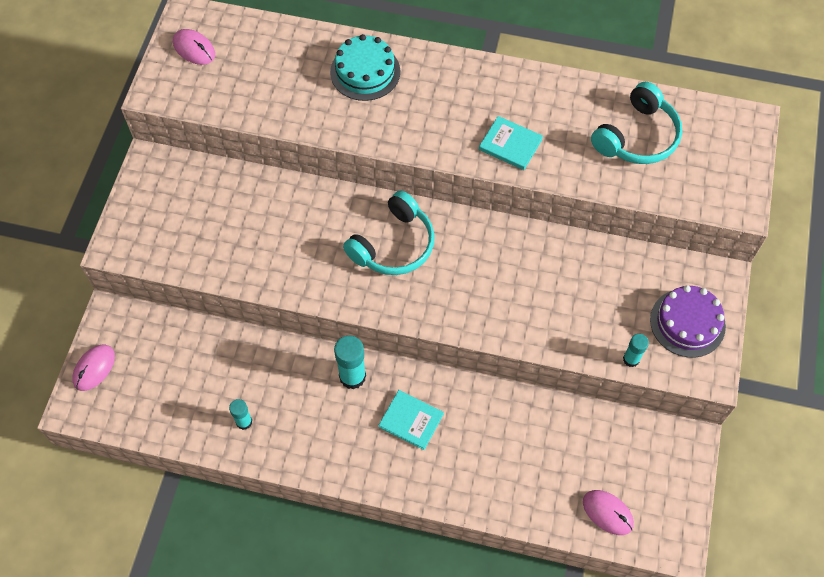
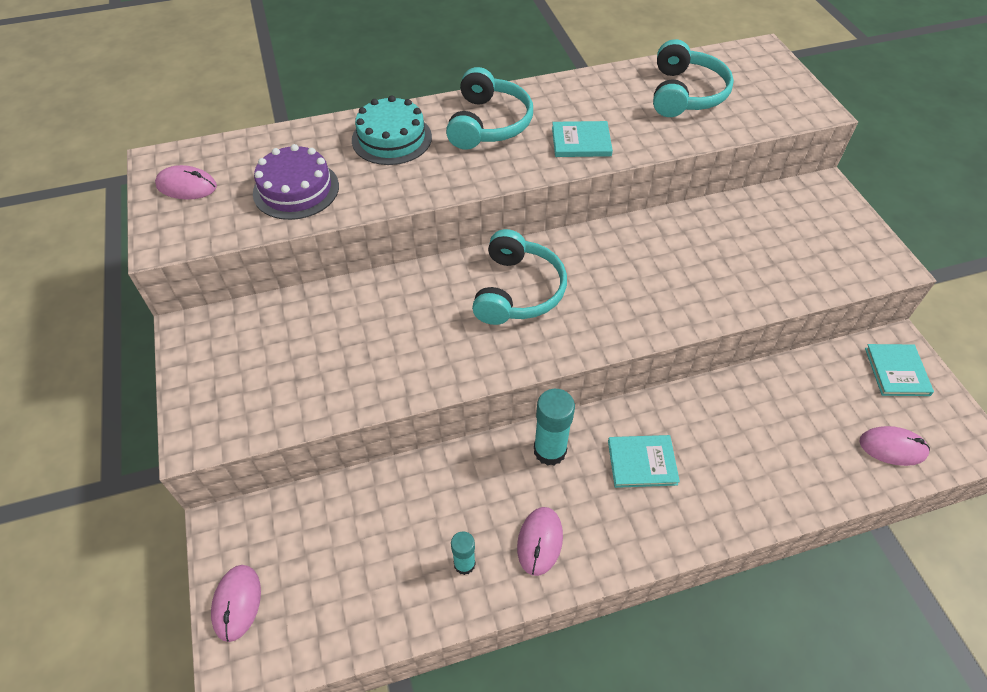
camera: 30 degrees left, 10 degrees down
turquoise glue stick [623,334,649,367] -> none
purple cake [650,285,726,358] -> purple cake moved to [253,144,339,220]
none -> turquoise headphones [446,67,533,149]
none -> pink mouse [517,507,563,576]
none -> turquoise book [865,344,934,396]

